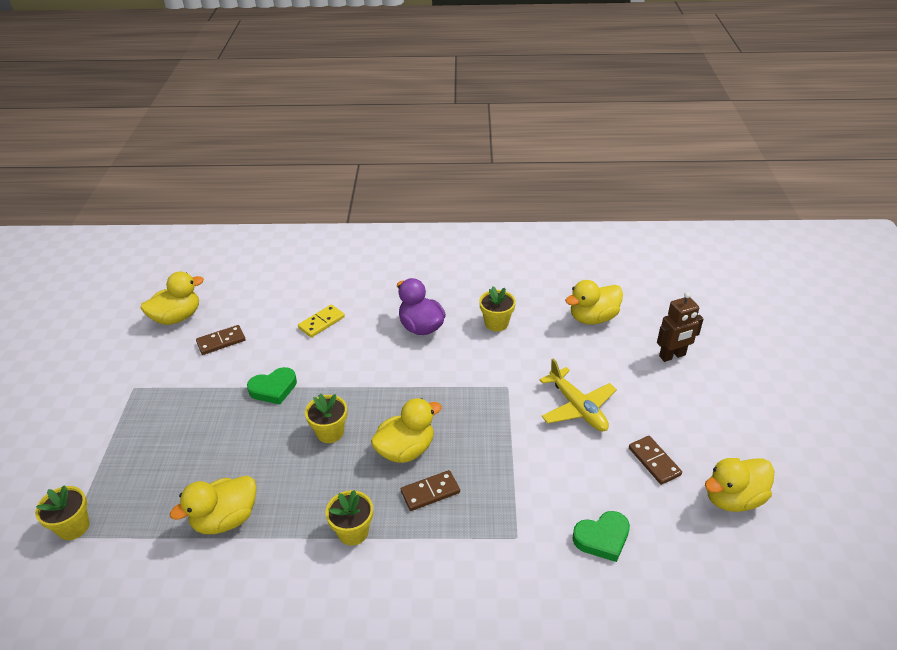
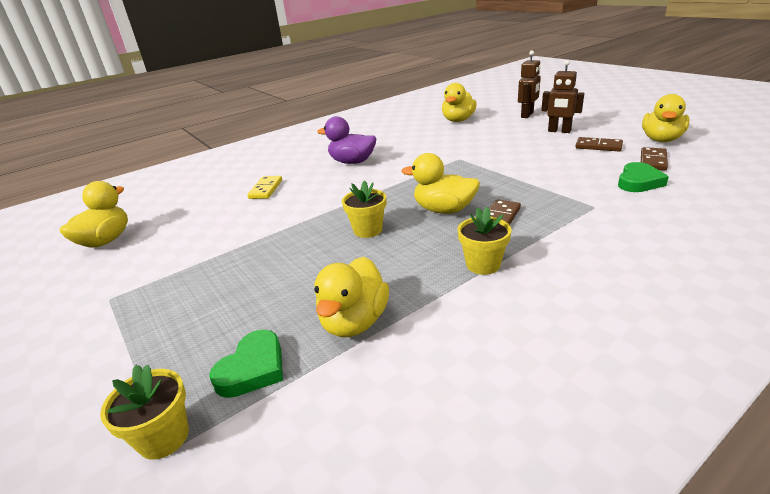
camera: 35 degrees left, 10 degrees down
brown domino [196,325,245,355] -> brown domino moved to [641,147,668,171]
green heart [247,367,297,404] -> green heart moved to [209,330,283,398]
yellow duck [371,398,442,463] -> yellow duck turned 90 degrees counterclockwise [401,153,480,214]
yellow flower pot [479,286,516,331] -> none
yellow plane [539,359,617,431] -> none
none -> brown robot [541,60,584,133]

